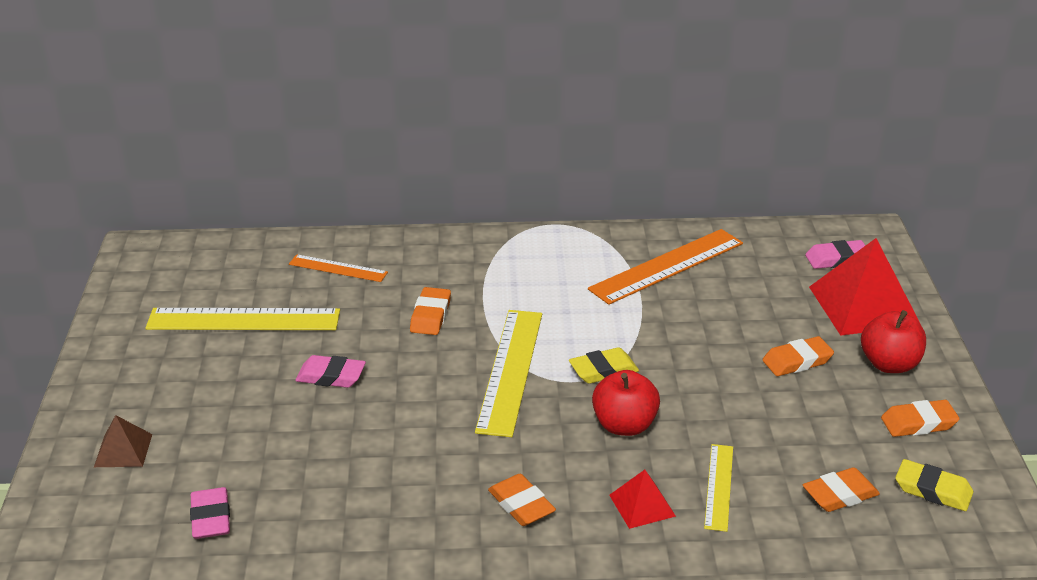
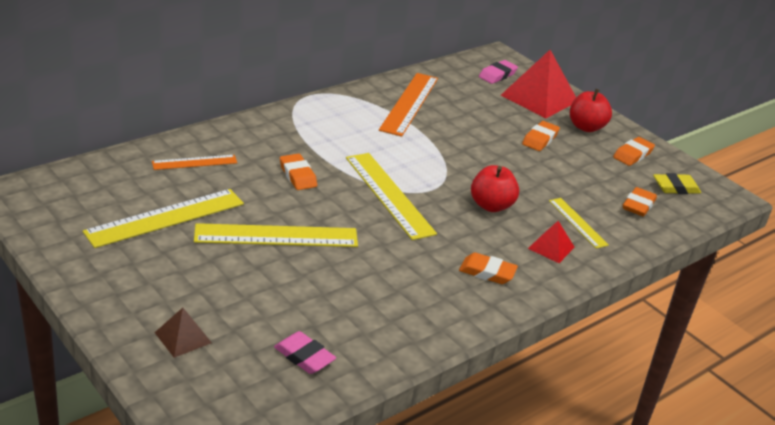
camera: 40 degrees left, 0 degrees up
pink eraser [295,355,366,388] -> yellow ruler [194,223,358,247]
yellow eraser [569,348,639,384] -> none

